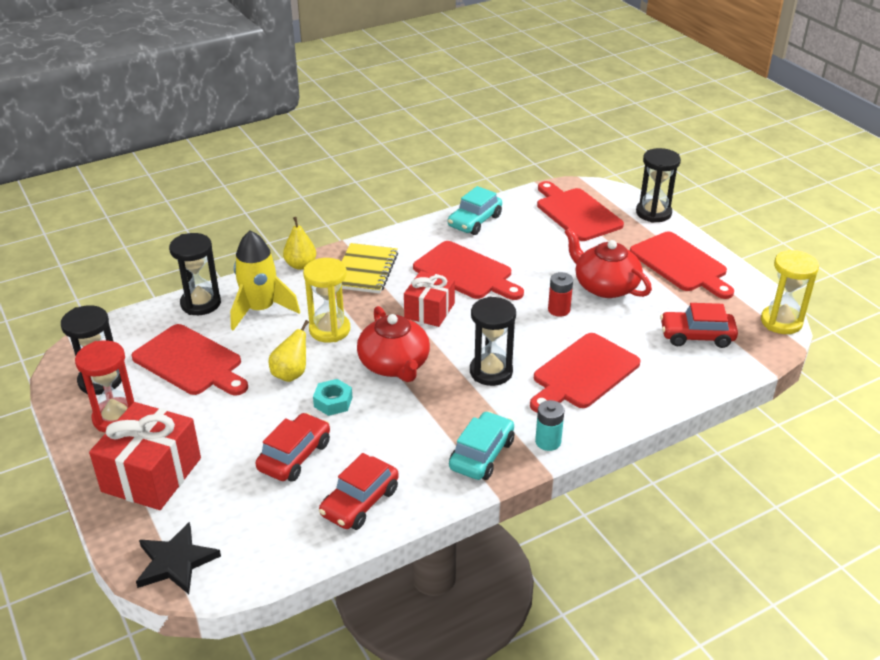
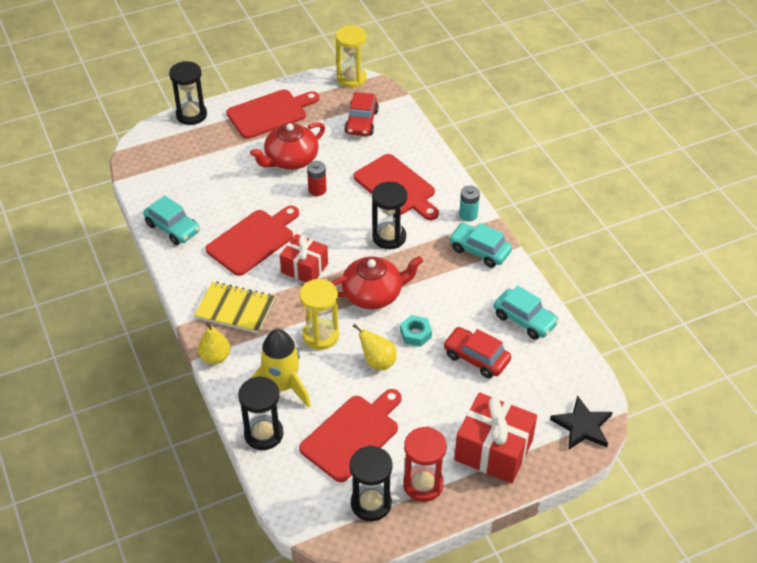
camera: 85 degrees left, 10 degrees up
red car [319,453,399,530] -> turquoise car [494,286,559,340]
red cutting board [537,181,624,241] -> none

